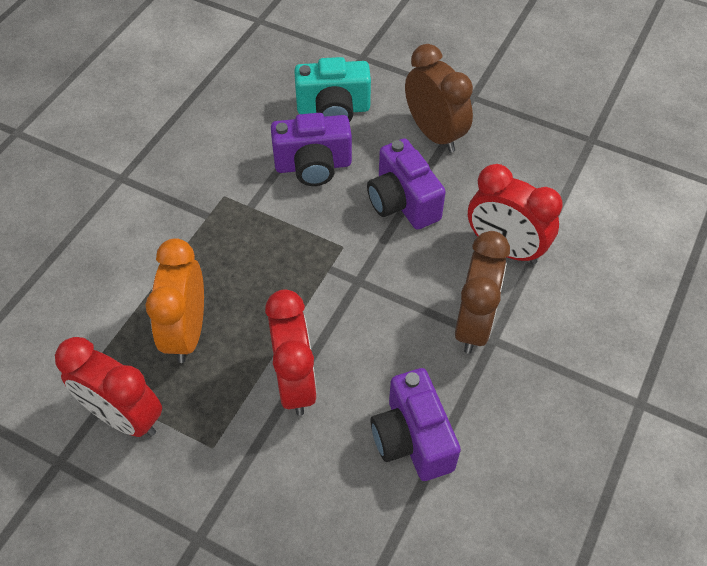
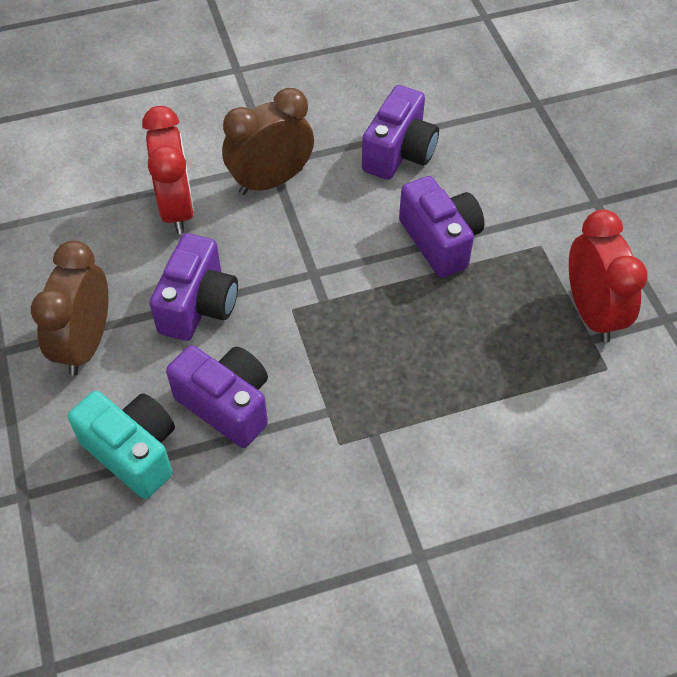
camera: 135 degrees left, 0 degrees up
orange clock [145,238,204,363] -> none
red clock [265,289,317,416] -> purple camera [399,176,485,278]

